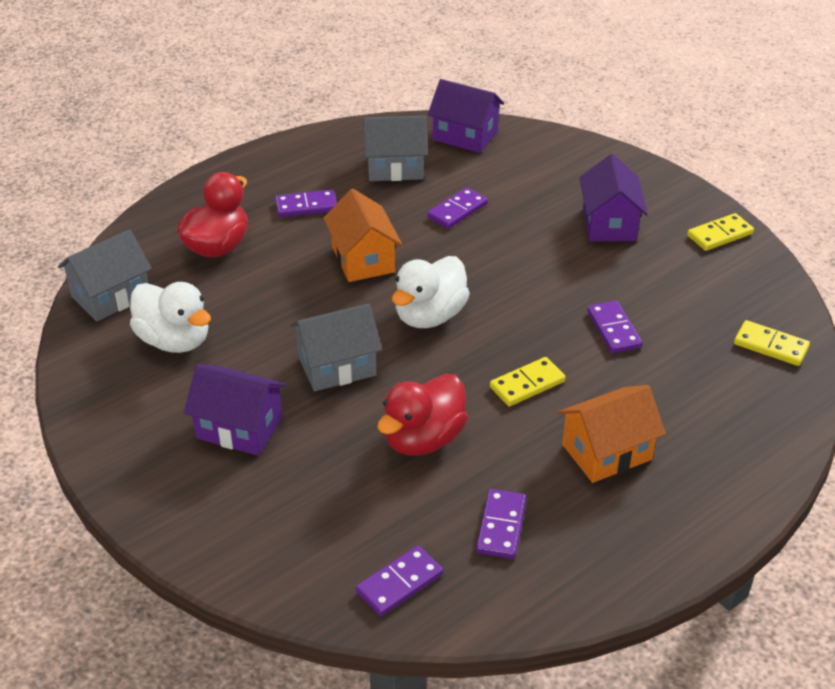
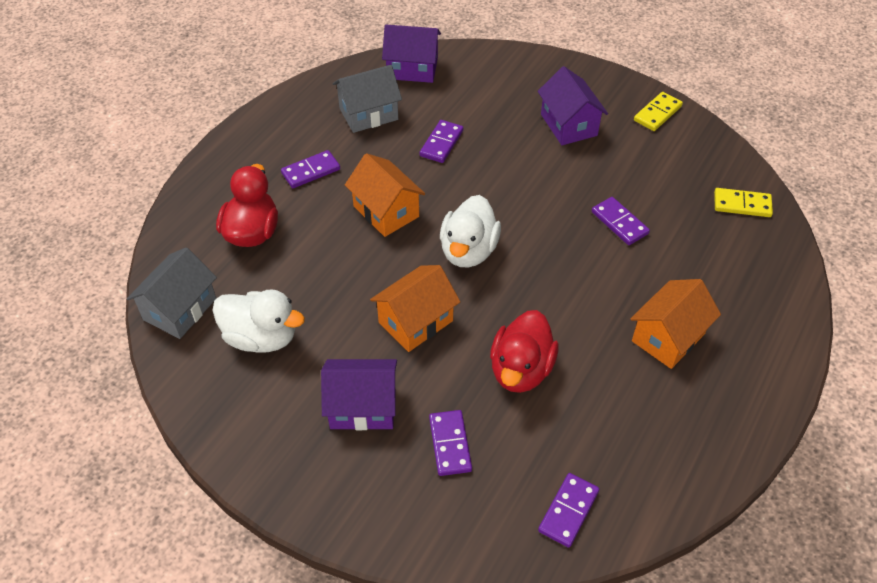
camera: 20 degrees left, 10 degrees up
grey house [290,303,382,392] -> orange house [370,265,460,352]
purple domino [476,489,527,559] -> purple domino moved to [429,410,472,476]
yellow domino [490,357,566,407] -> none

